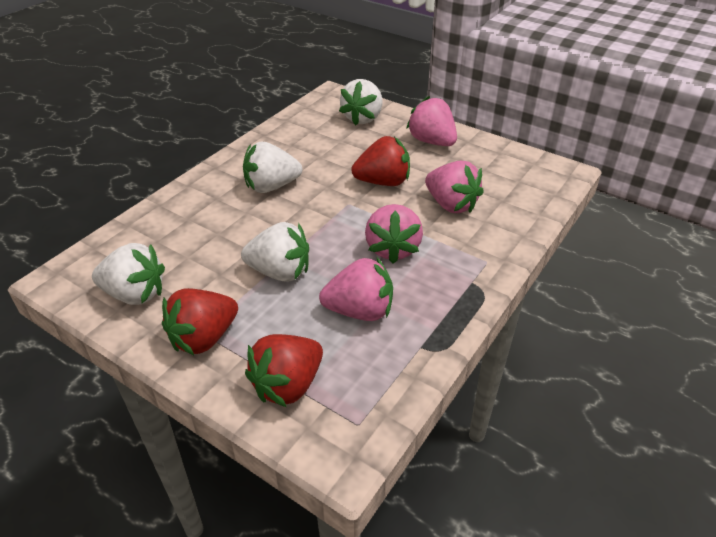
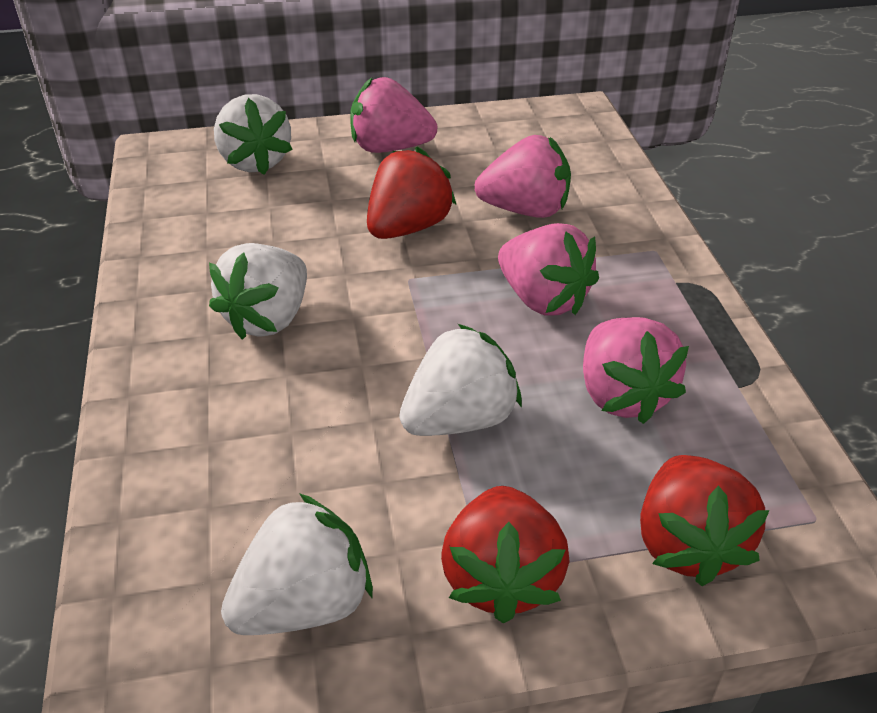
camera: 45 degrees left, 0 degrees up
pink strawberry [319,257,393,321] -> pink strawberry turned 120 degrees clockwise [583,317,689,424]

